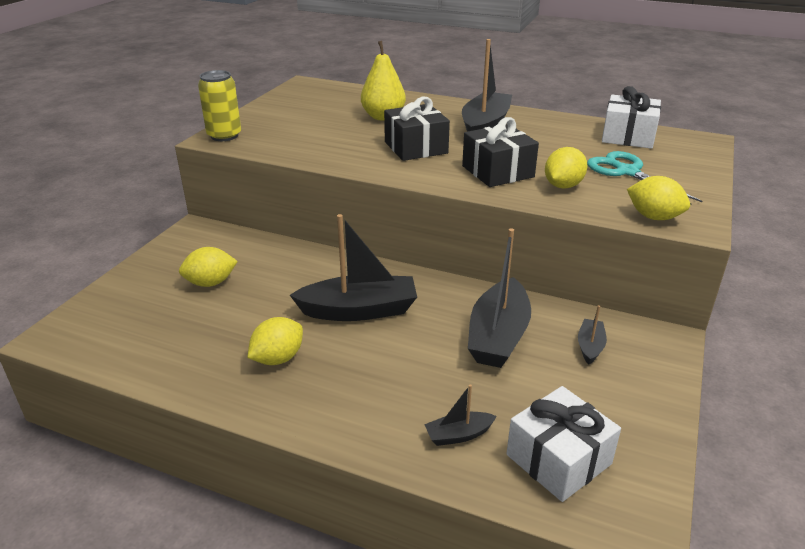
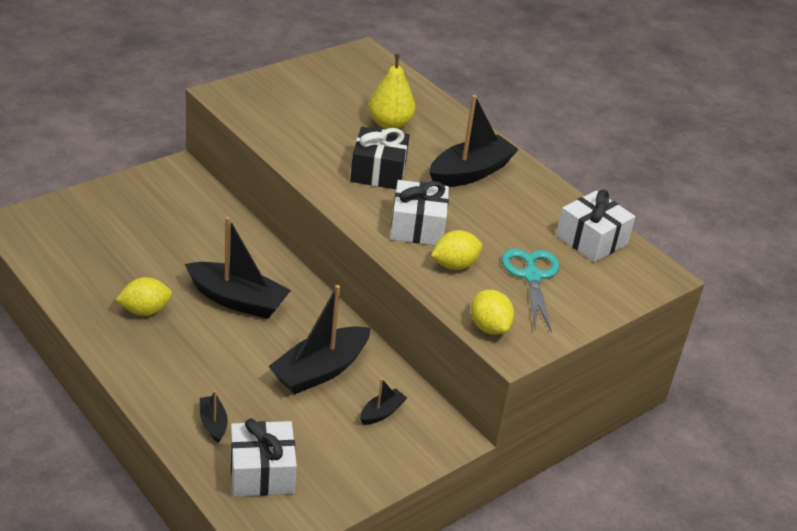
camera: 25 degrees right, 5 degrees up
yellow lemon [179,247,238,287] -> none
yellow can [198,70,241,141] -> none
black boat [424,384,497,446] -> black boat turned 60 degrees clockwise [200,390,228,443]
black gift [462,117,539,187] -> white gift [390,180,449,245]

